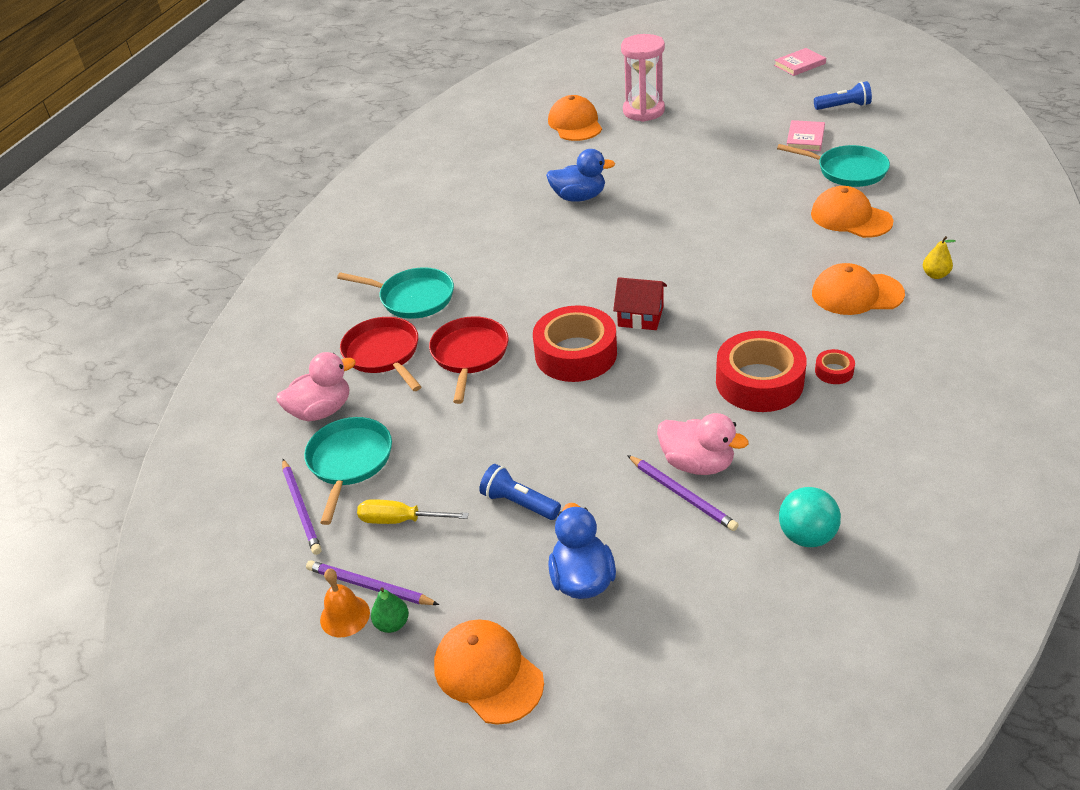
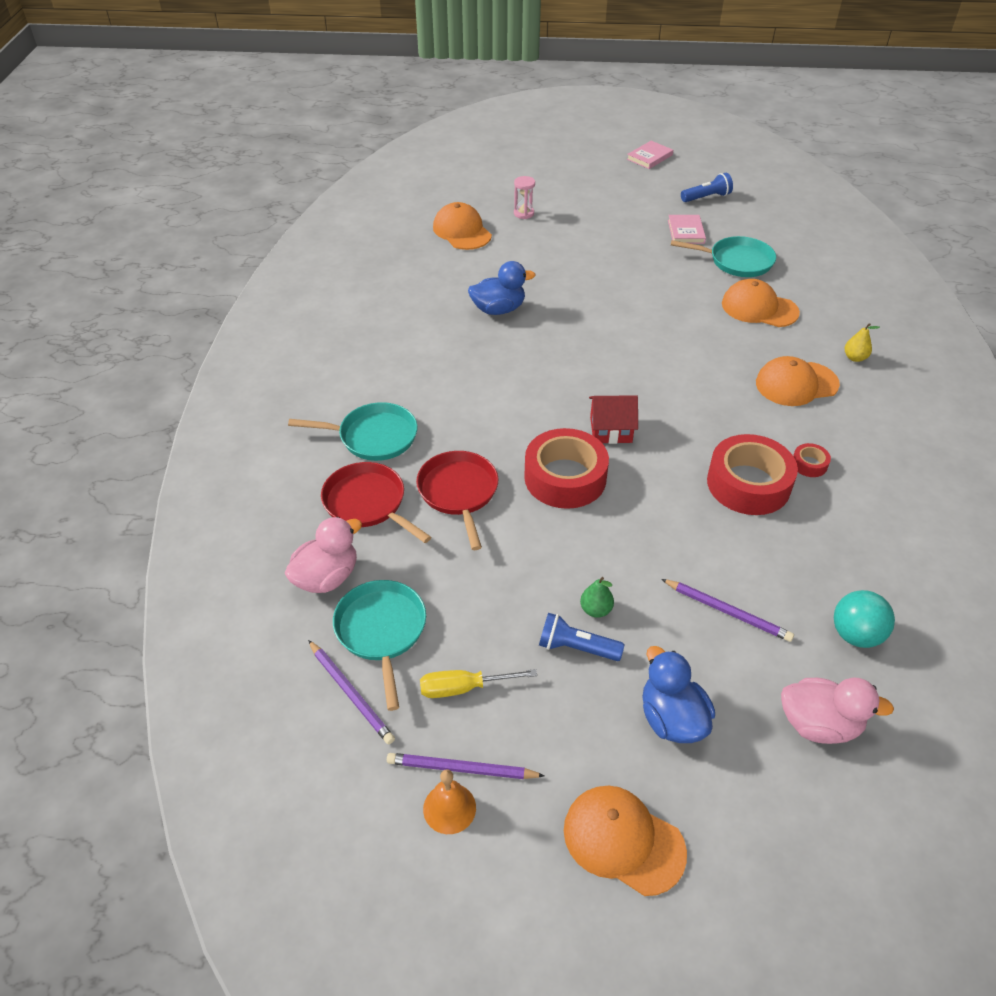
camera: 20 degrees left, 5 degrees up
green pear [371,587,409,633] -> green pear moved to [580,577,614,618]
pink hourglass [621,34,665,122] -> pink hourglass [514,176,535,219], size x0.50
pink duck [657,413,749,475] -> pink duck moved to [781,678,894,744]

